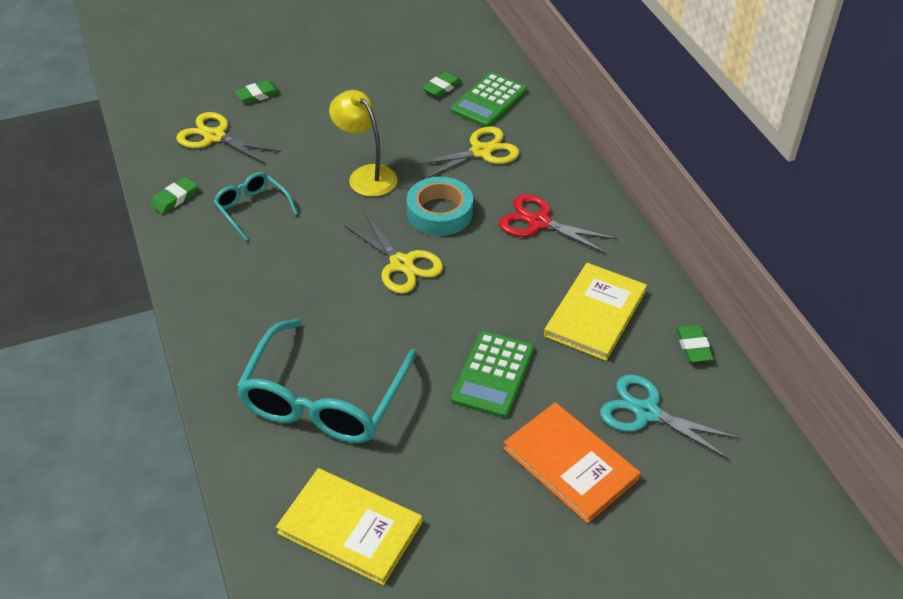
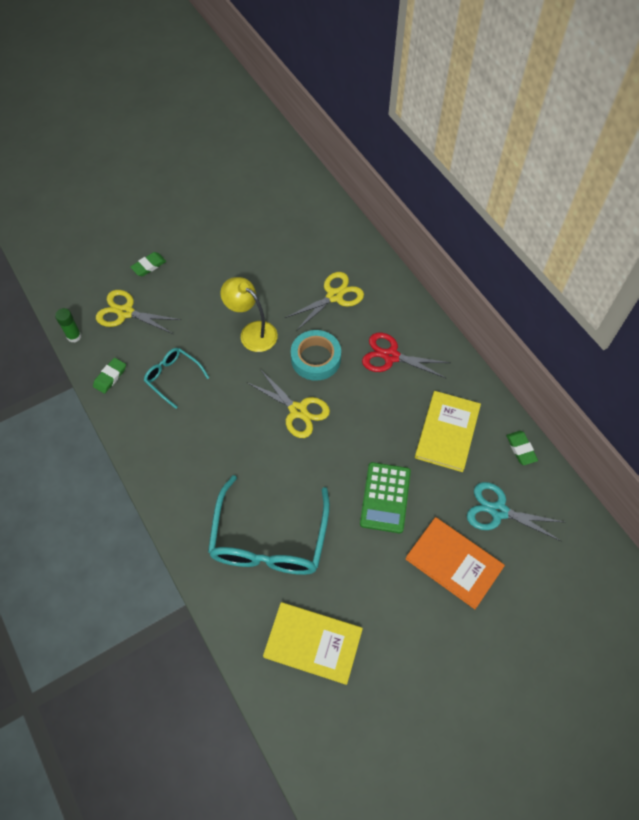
camera: 10 degrees left, 15 degrees up
green eraser [422,72,462,98] -> none
green calculator [450,72,527,127] -> none
none -> green glue stick [55,308,81,342]

